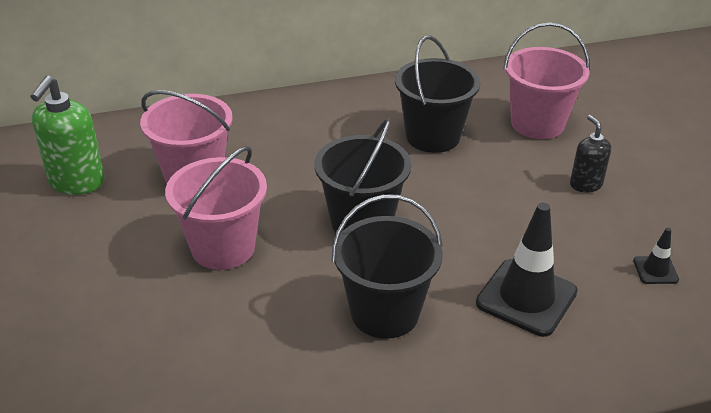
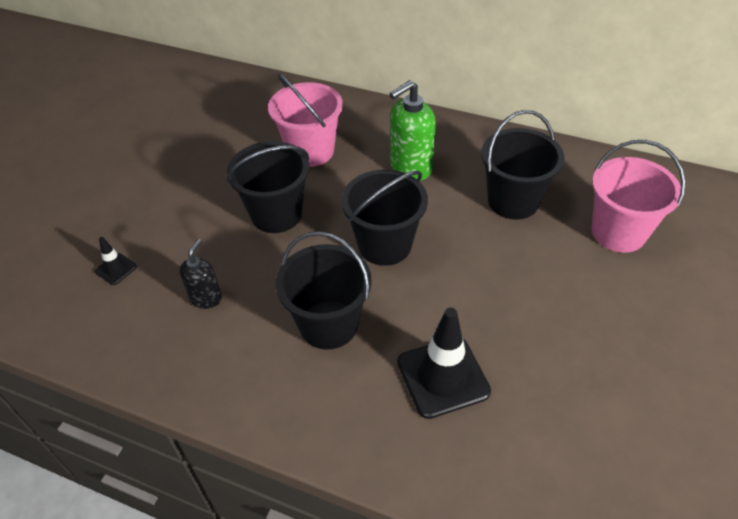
camera: 40 degrees right, 10 degrees up
green soap dispenser [30,76,105,195] -> green soap dispenser moved to [389,80,436,181]
pink bucket [165,146,267,270] -> black bucket [227,141,309,233]
black soap dispenser [570,115,611,193] -> black soap dispenser moved to [179,239,222,309]
black traffic cone [633,228,679,284] -> black traffic cone moved to [95,237,137,285]

